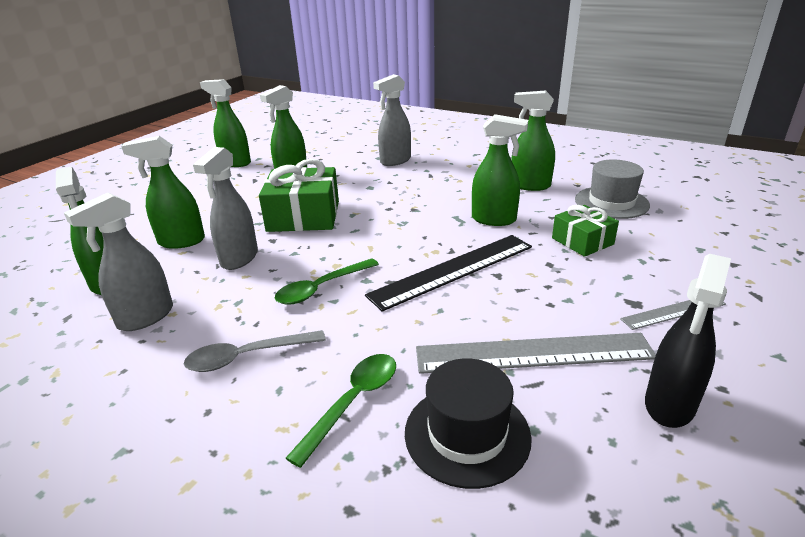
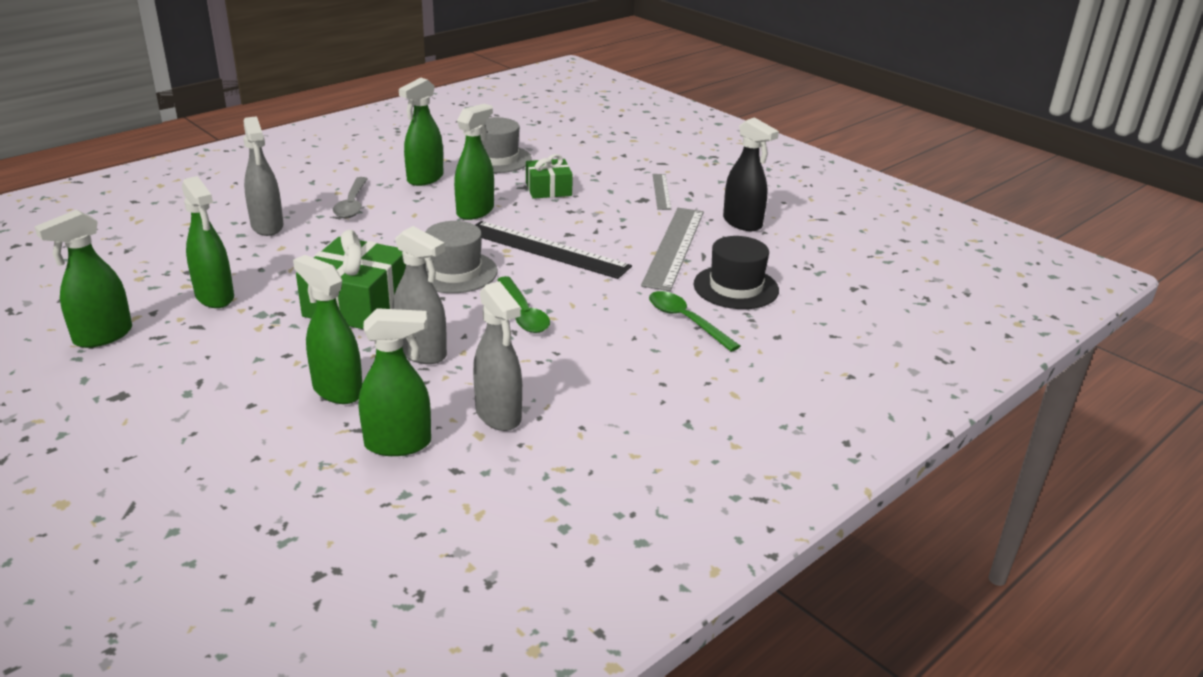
camera: 75 degrees left, 0 degrees up
green spray bottle [121,136,205,249] -> green spray bottle turned 120 degrees clockwise [293,255,362,404]
grey spoon [184,330,326,372] -> grey spoon moved to [333,177,367,218]
black ruler [365,235,532,312] -> black ruler turned 45 degrees counterclockwise [476,221,632,279]
none -> grey hat [425,221,497,293]

